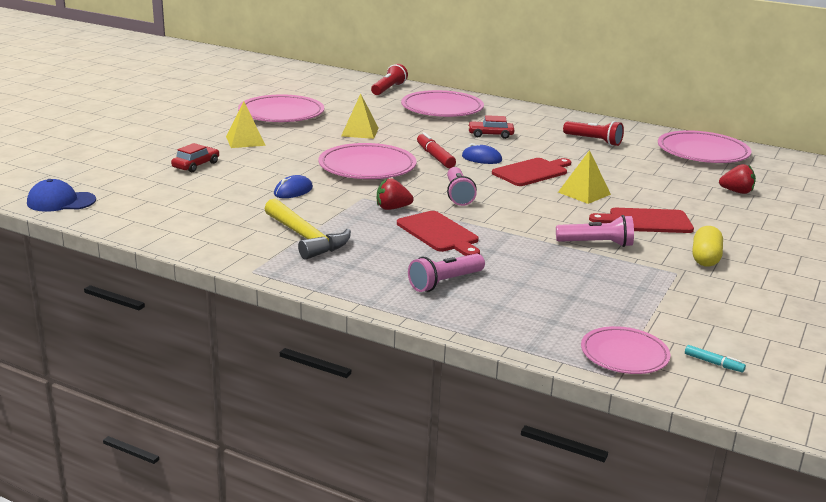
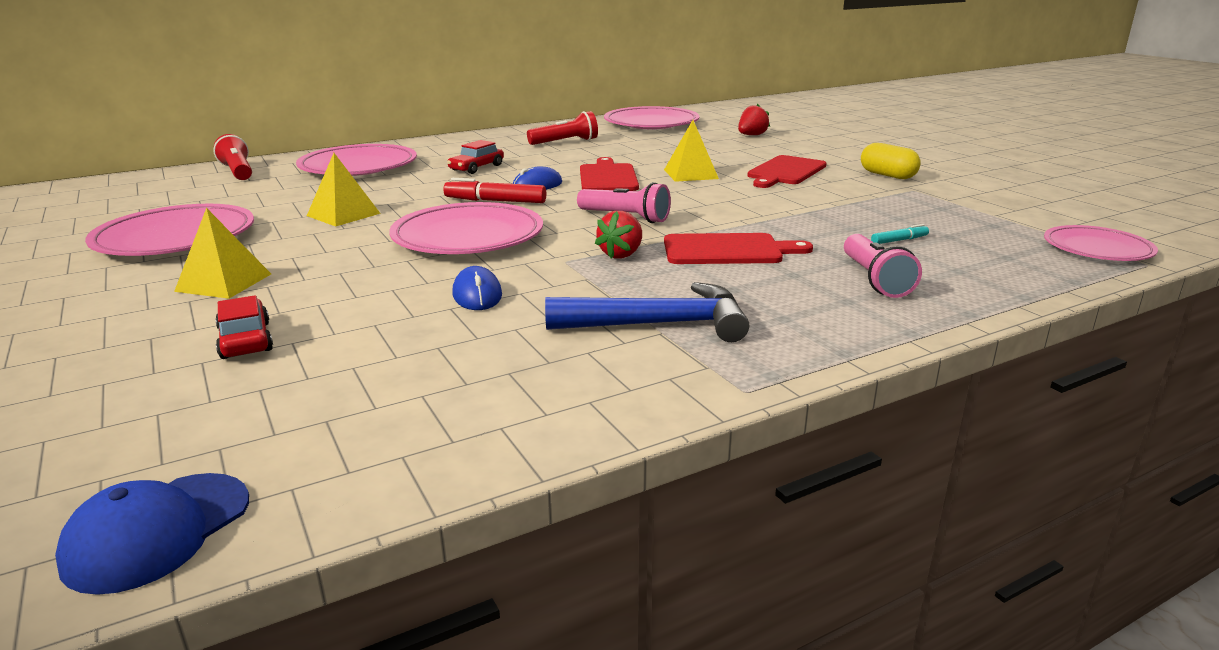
camera: 55 degrees left, 0 degrees up
yellow hammer [265,198,351,260] -> blue hammer [545,282,749,342]
pink flashlight [556,215,634,247] -> none
turquoise marker [685,345,746,372] -> turquoise marker moved to [871,224,929,244]

